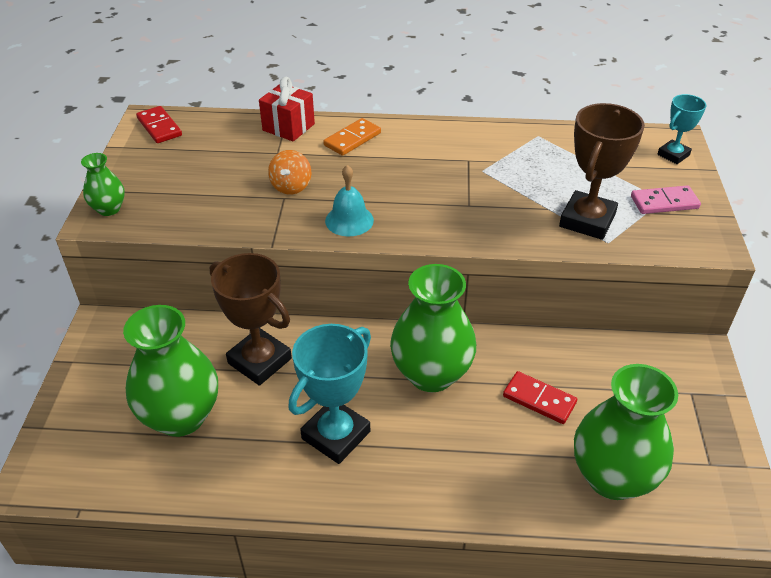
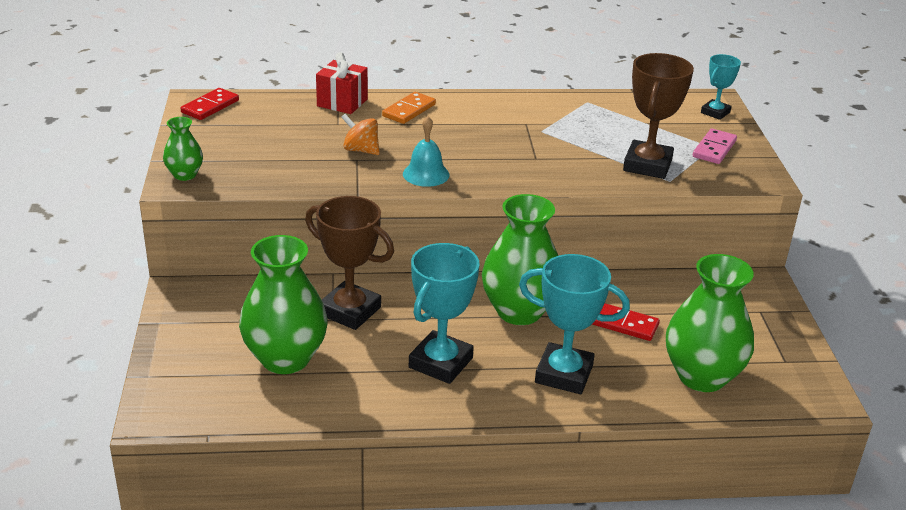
camera: 10 degrees left, 10 degrees down
red domino [136,106,182,143] -> red domino turned 75 degrees clockwise [181,88,239,120]
orange spinning top [268,150,311,195] -> orange spinning top turned 120 degrees clockwise [341,114,380,155]
pink domino [631,185,701,214] -> pink domino turned 45 degrees counterclockwise [693,129,737,164]
none -> turquoise trophy [519,254,630,394]

